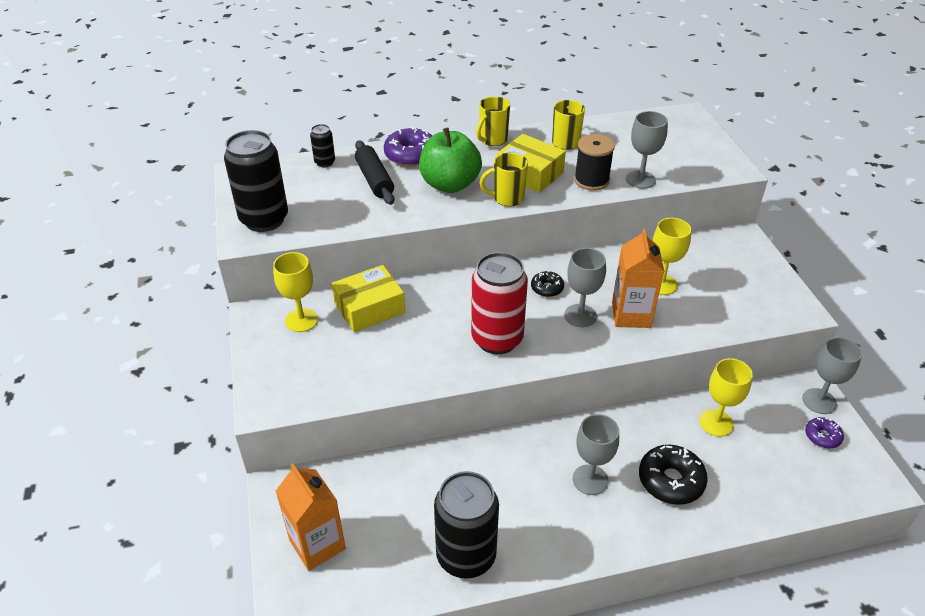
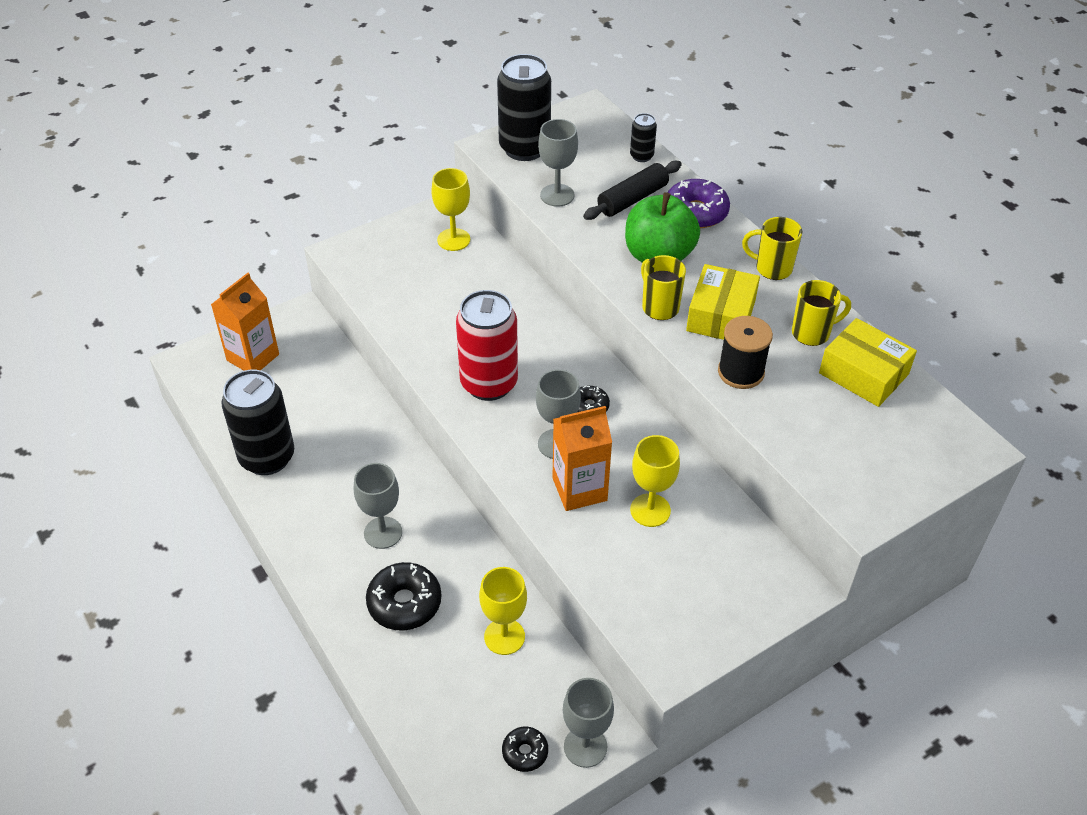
camera: 70 degrees right, 5 degrees up
yellow box [332,265,405,332] -> yellow box moved to [819,318,917,407]
grey goblet [626,111,668,189] -> grey goblet moved to [538,119,578,207]
purple donut [805,417,844,449] -> black donut [502,727,548,772]

